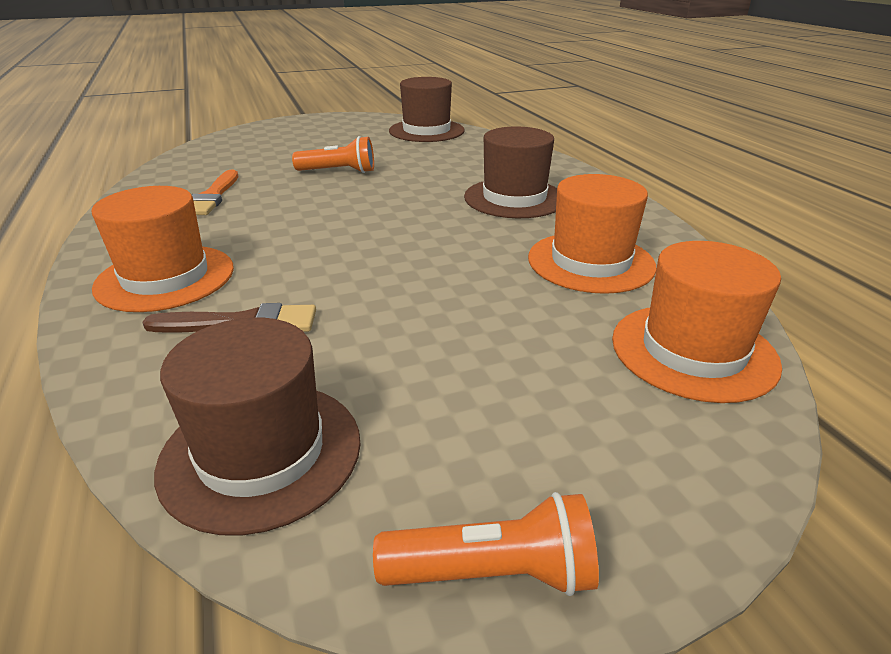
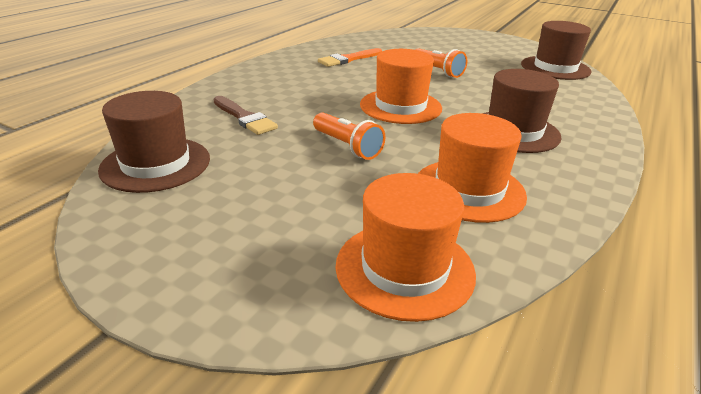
camera: 50 degrees right, 0 degrees up
orange hat [91,186,234,312] -> orange hat moved to [360,49,442,124]
orange flashlight [373,492,599,596] -> orange flashlight moved to [313,112,386,160]

